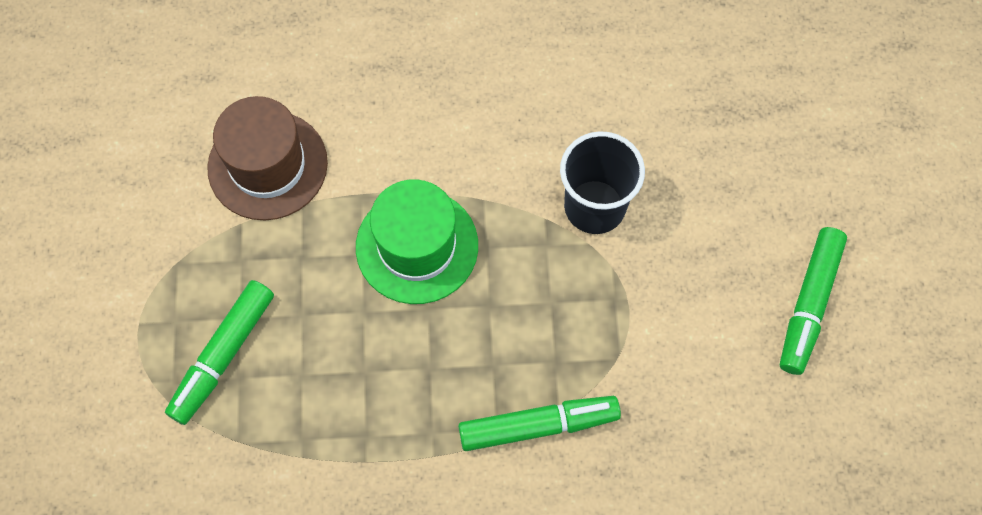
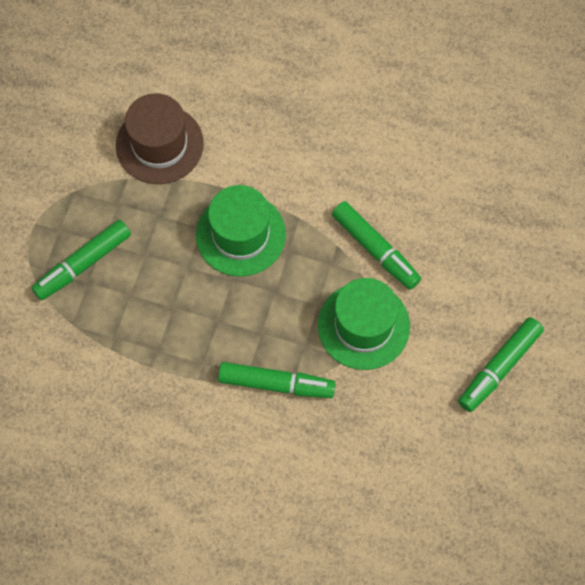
camera: 20 degrees right, 0 degrees up
black cup [560,131,645,234] -> green marker [332,201,421,290]
none -> green hat [318,278,410,370]

